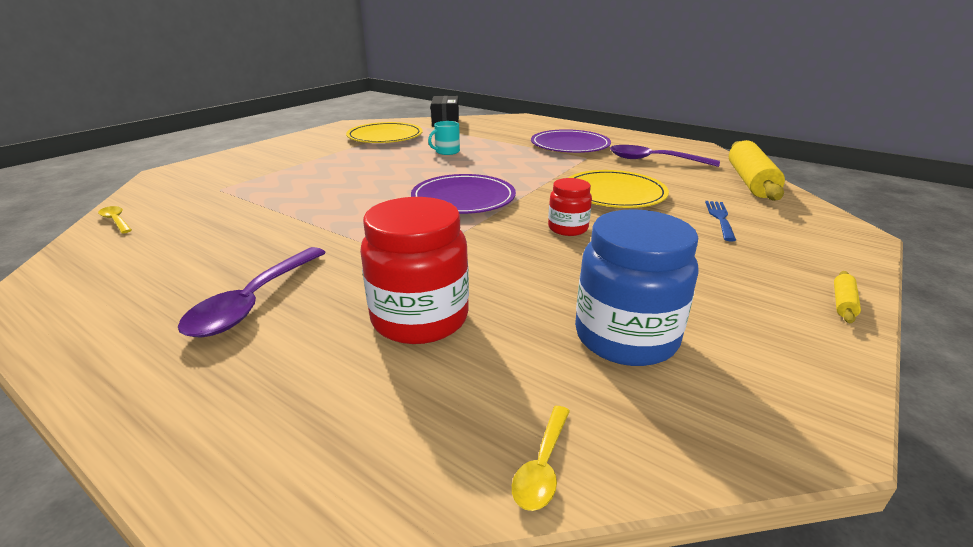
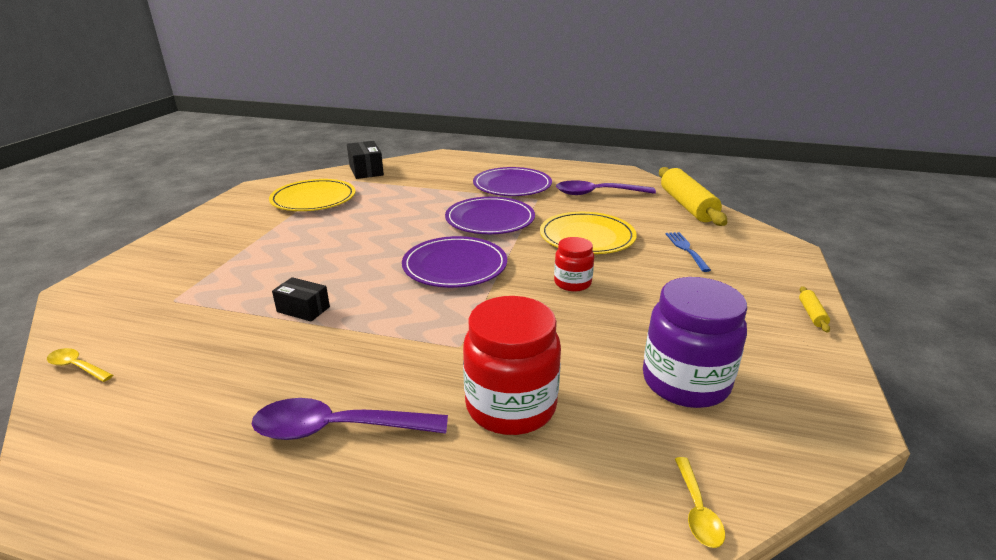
camera: 20 degrees left, 0 degrees up
purple spoon [178,247,326,338] -> purple spoon turned 90 degrees clockwise [252,398,448,440]
turquoise mug [428,121,460,155] -> none
blue jar [575,209,699,366] -> purple jar [643,277,747,408]
none -> black box [272,277,330,322]
none -> purple plate [445,197,535,234]

